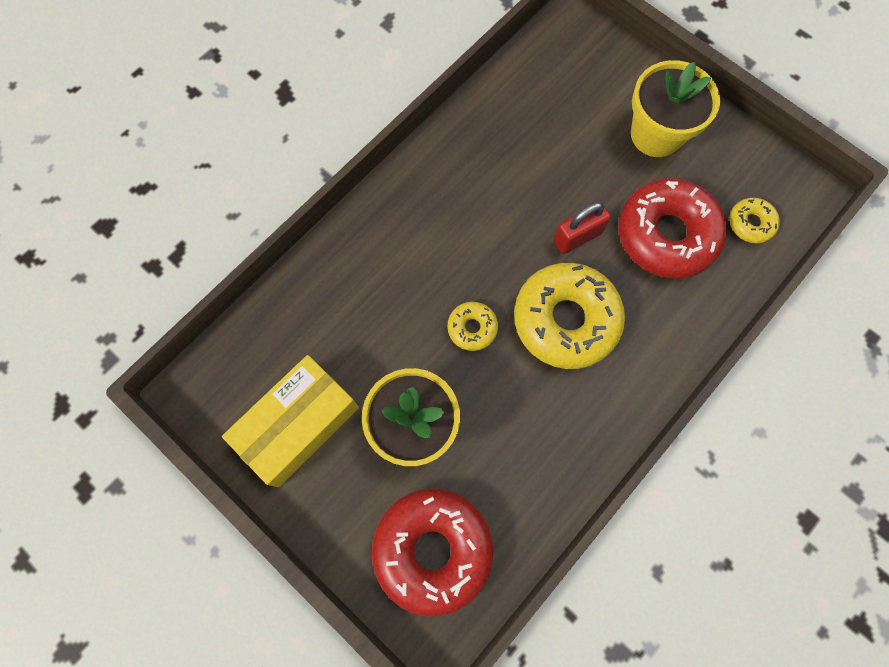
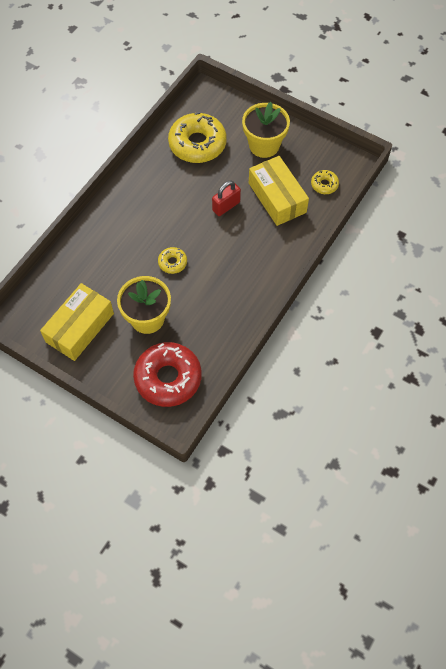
camera: 10 degrees left, 10 degrees down
yellow donut [514,263,625,369] -> yellow donut moved to [168,112,227,163]
red donut [619,178,726,279] -> yellow box [249,156,309,226]

